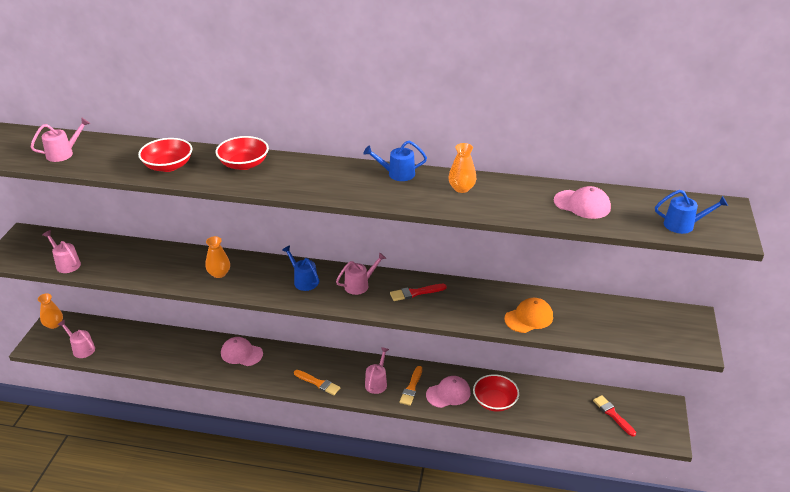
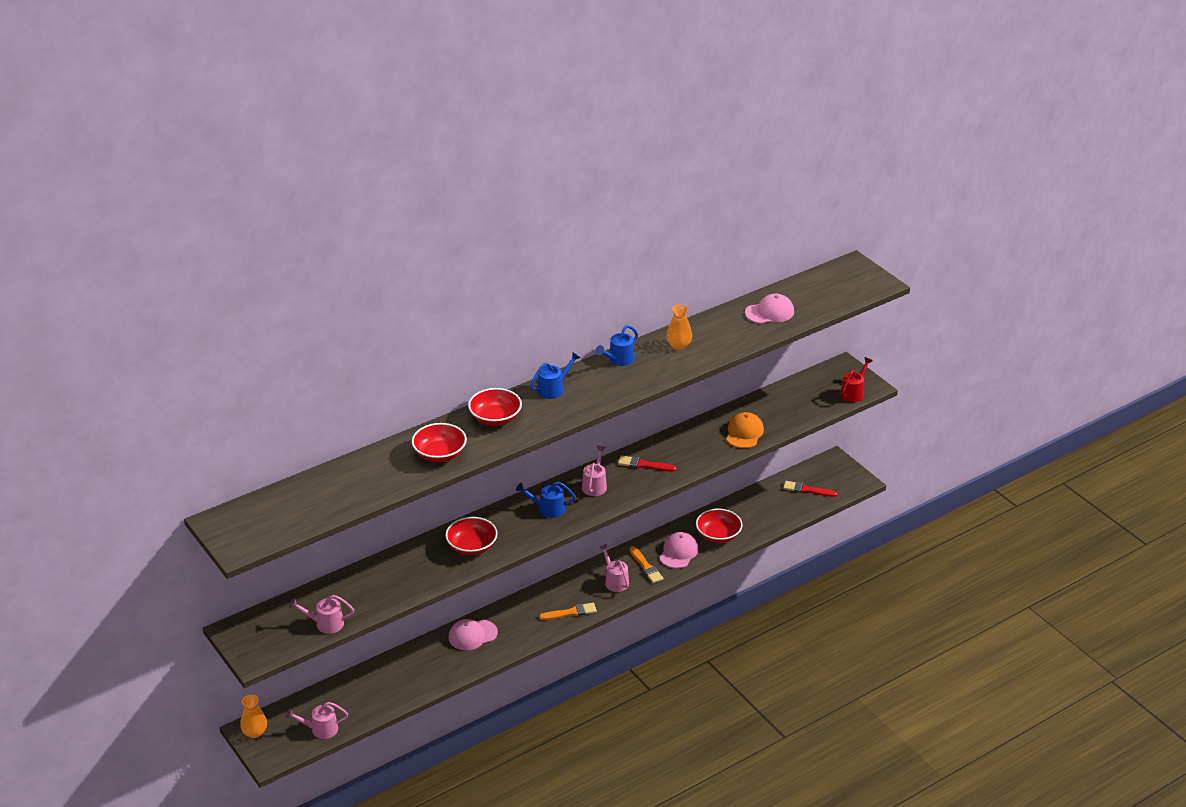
camera: 45 degrees left, 0 degrees up
pink watering can [31,117,90,162] -> none
orange vase [206,236,230,278] -> red bowl [445,517,498,555]
red brush [390,284,447,301] -> red brush turned 75 degrees clockwise [618,455,676,472]
blue watering can [655,190,728,234] -> blue watering can moved to [530,352,580,399]
none -> red watering can [840,357,872,402]

